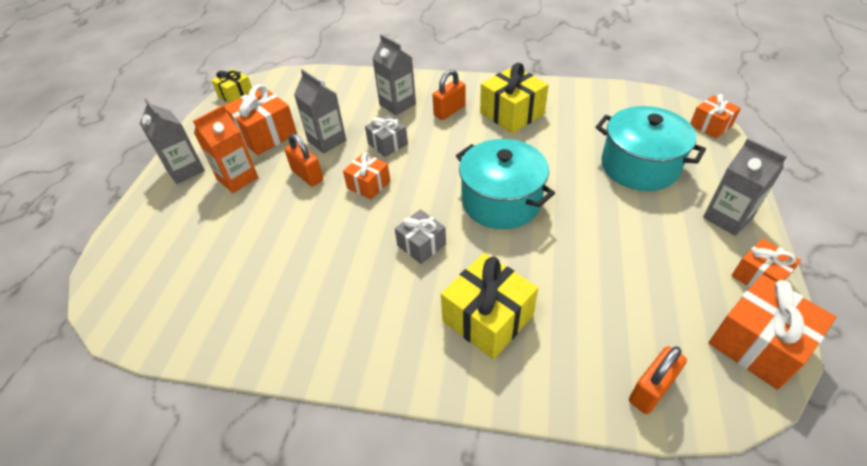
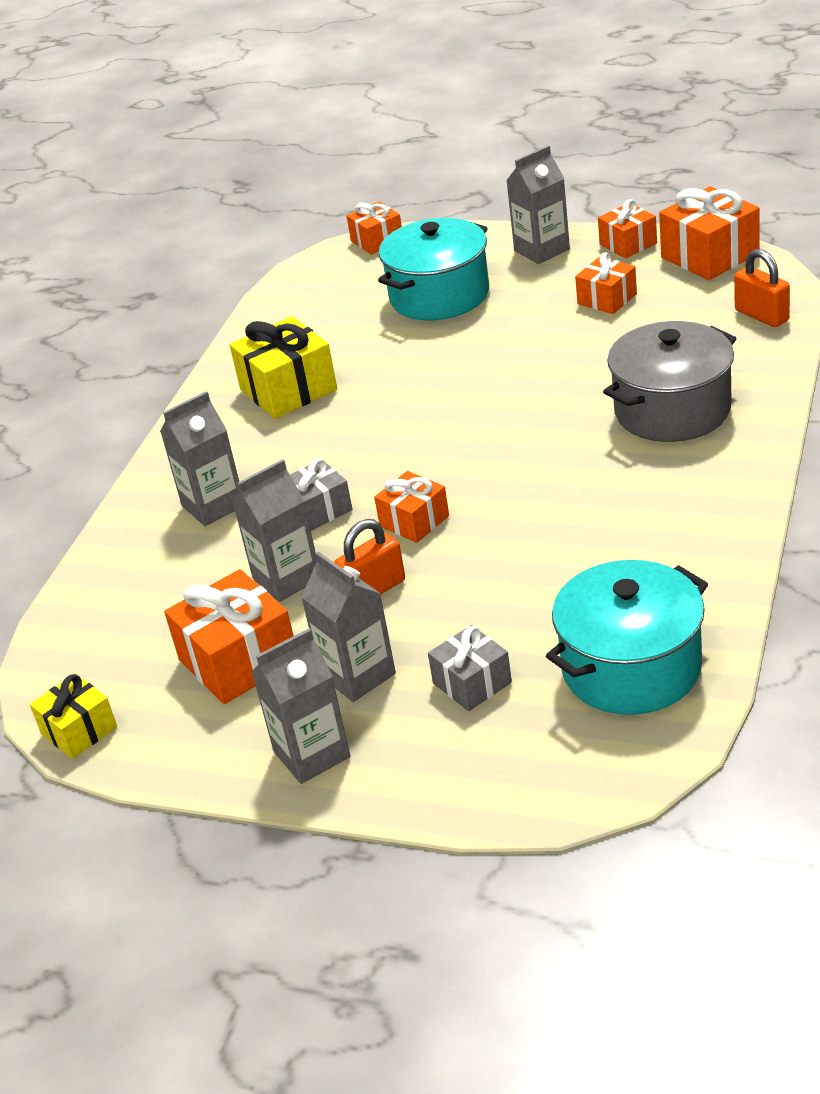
camera: 80 degrees left, 10 degrees down
orange carton [193,105,258,193] -> grey carton [301,551,396,702]
grey gift [395,209,446,264] -> grey gift moved to [428,625,512,711]
orange padlock [433,69,466,120] -> none
yellow gift [441,253,538,359] -> grey pot [603,321,736,442]
turquoise pot [456,139,555,229] -> turquoise pot moved to [546,560,708,715]
none -> orange gift [575,252,637,314]

